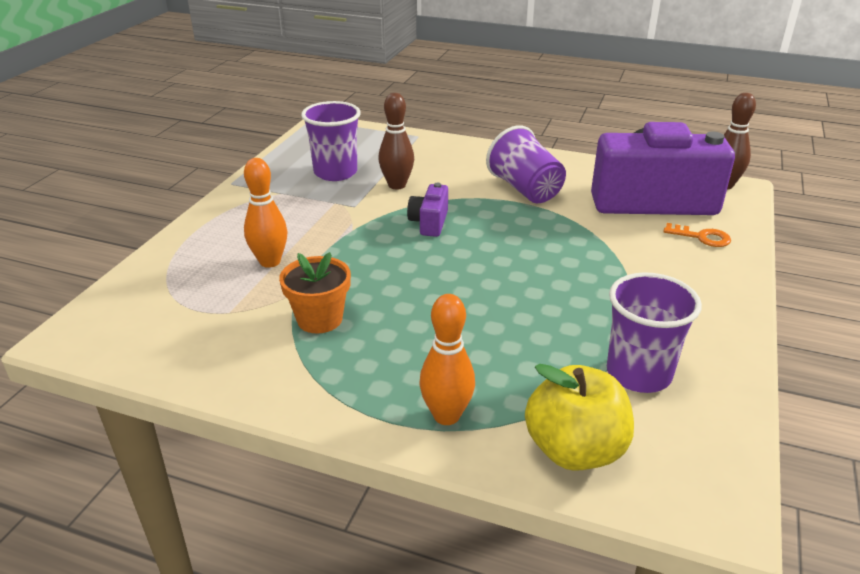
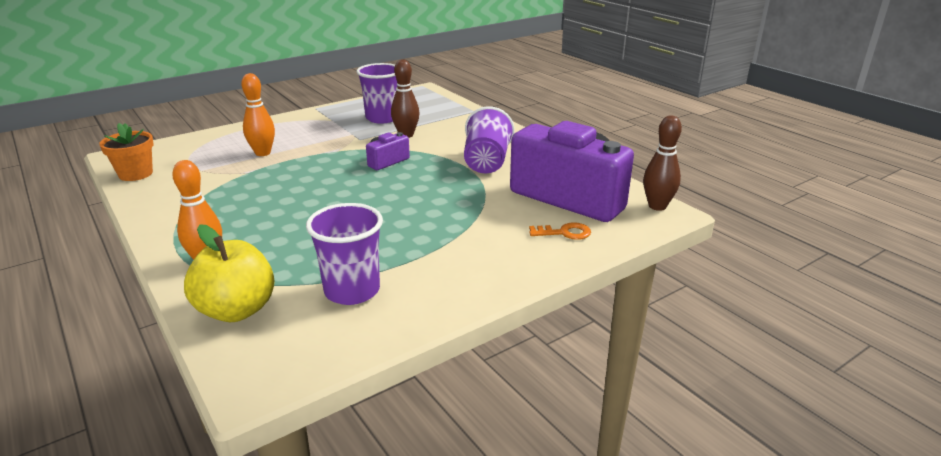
camera: 35 degrees right, 5 degrees down
orange flower pot [279,252,351,334] -> orange flower pot moved to [99,123,154,181]
orange key [663,223,731,247] -> orange key turned 60 degrees counterclockwise [529,222,591,240]

